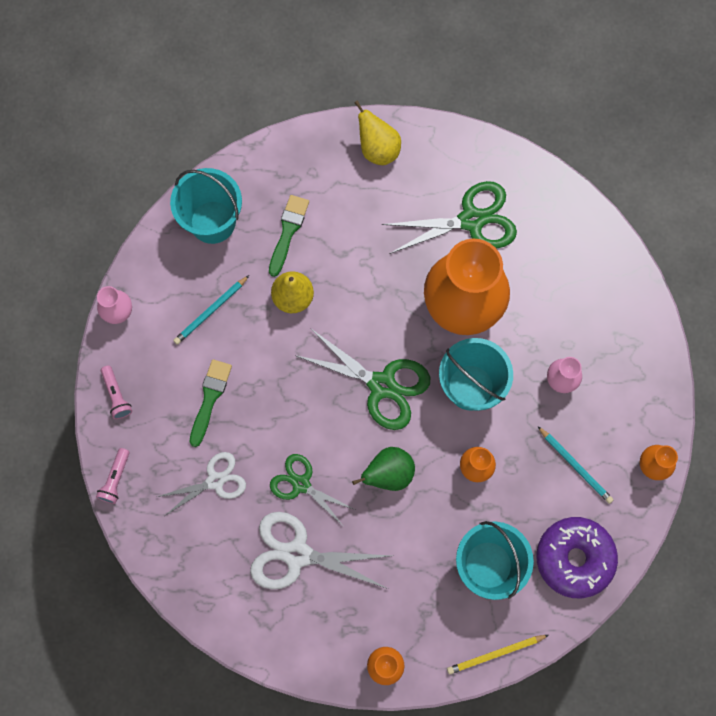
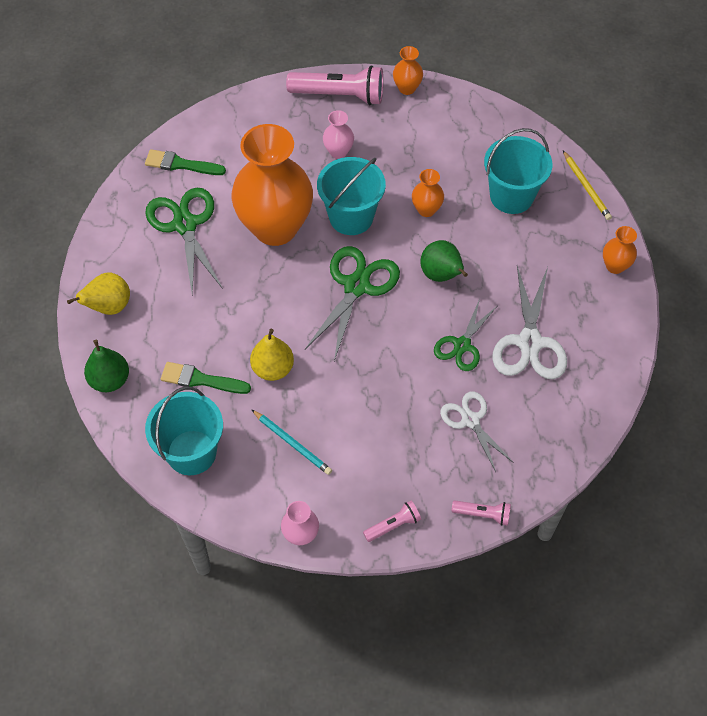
camera: 95 degrees left, 15 degrees down
green brush [190,359,232,447] -> green brush moved to [145,149,226,175]
purple donut [536,517,618,598] -> none
turquoise pencil [538,427,613,504] -> none
none -> green pear [84,340,129,392]
none -> pink flashlight [286,65,383,105]

